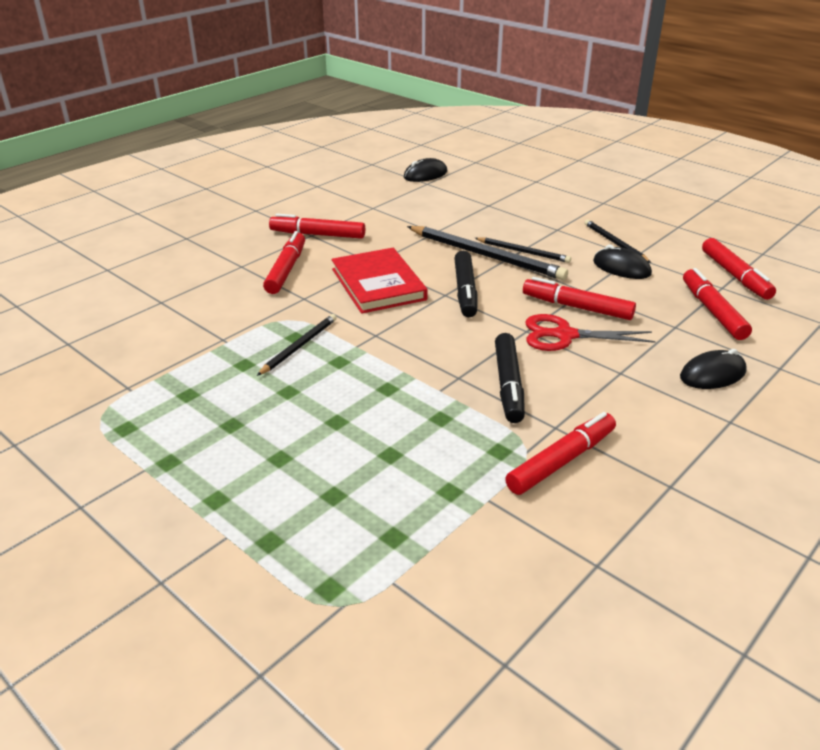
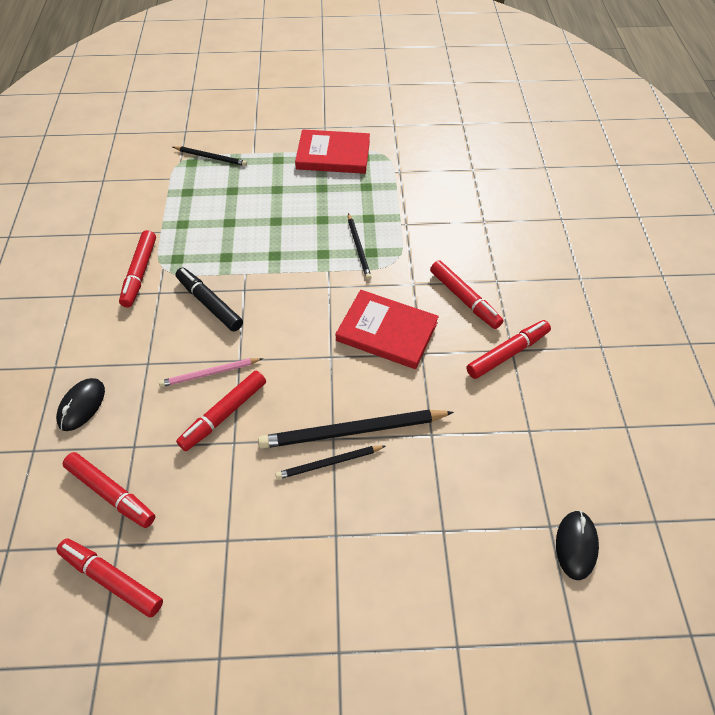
camera: 135 degrees right, 20 degrees up
black marker [454,251,478,317] -> none
red marker [523,277,636,320] -> red marker turned 150 degrees clockwise [176,371,266,451]
red scissors [525,314,656,351] -> pink pencil [159,358,263,387]
black pencil [584,220,651,263] -> black pencil moved to [173,146,247,166]
black mouse [593,245,652,279] -> none
none -> red book [295,129,370,174]

